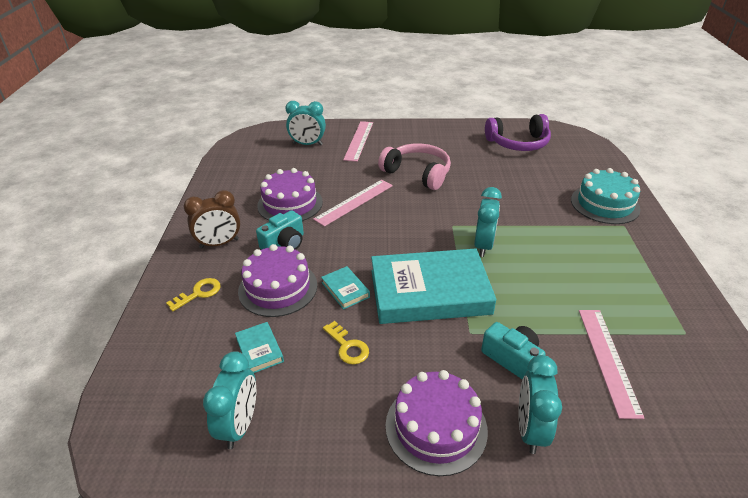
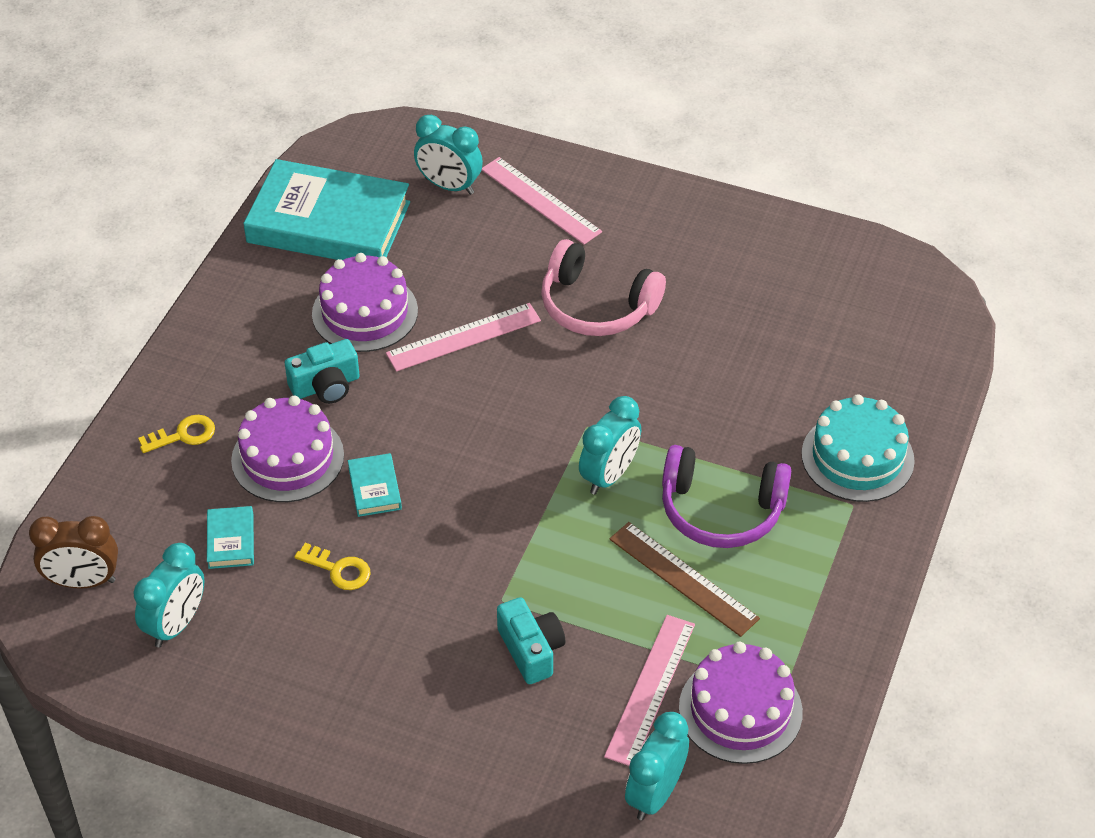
camera: 20 degrees right, 10 degrees up
brown clock [184,190,240,249] -> brown clock moved to [29,516,118,589]
yellow key [323,321,369,364] -> yellow key turned 45 degrees counterclockwise [294,543,371,590]
pink ruler [343,121,373,162] -> pink ruler turned 75 degrees counterclockwise [482,157,602,245]
turquoise book [371,248,496,324] -> turquoise book moved to [243,159,410,260]
pink headphones [378,143,451,190] -> pink headphones turned 150 degrees clockwise [541,239,666,336]
purple cake [386,370,488,476] -> purple cake moved to [679,642,803,764]
purple headphones [485,114,551,151] -> purple headphones moved to [662,445,791,548]
turquoise clock [518,355,562,454] -> turquoise clock moved to [625,712,689,820]
none -> brown ruler [609,522,760,637]

